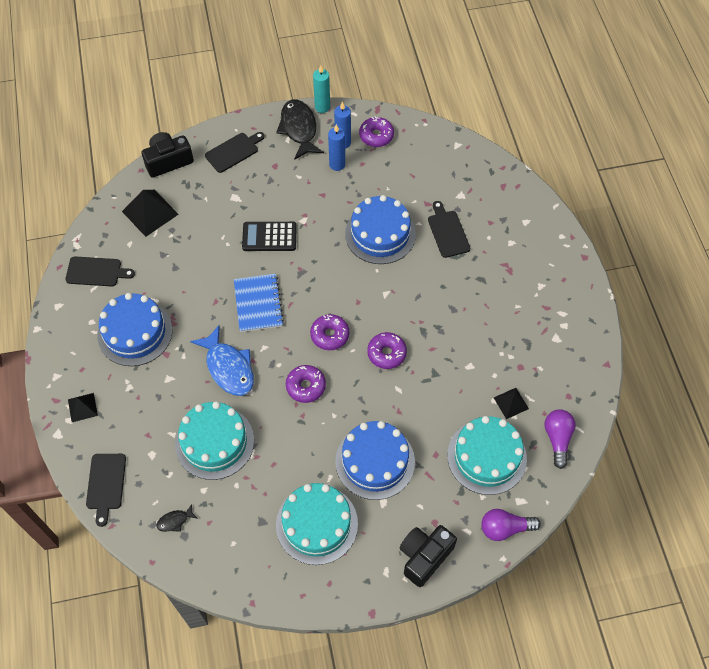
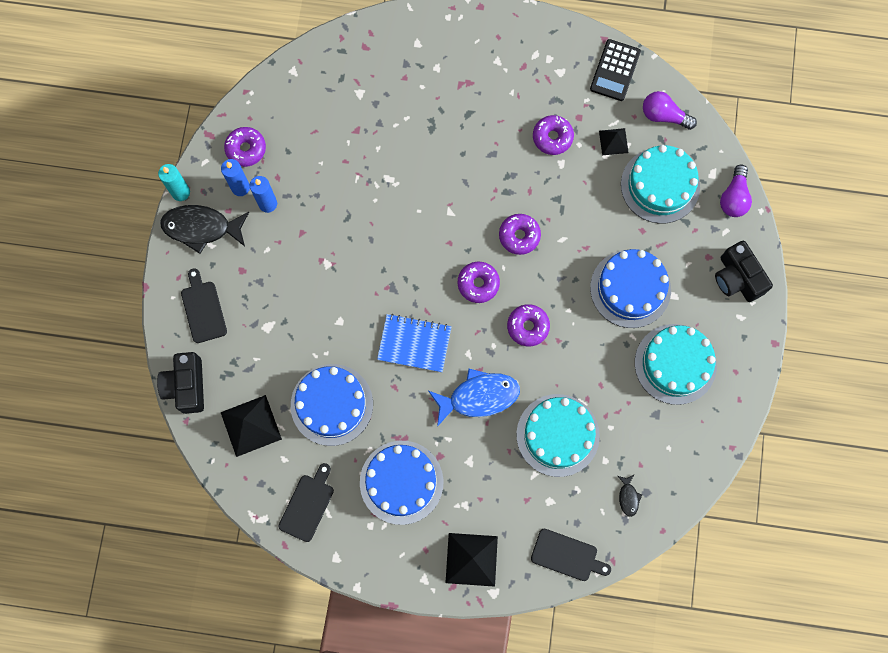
camera: 70 degrees left, 15 degrees up
black pyramid [68,393,98,422] -> black pyramid [445,533,498,587], size x1.72
black calculator [242,222,297,251] -> black calculator moved to [590,39,641,101]
blue cake [345,195,416,264] -> blue cake moved to [291,364,373,446]
black cutting board [428,201,470,258] -> none
none -> purple donut [533,115,574,155]

